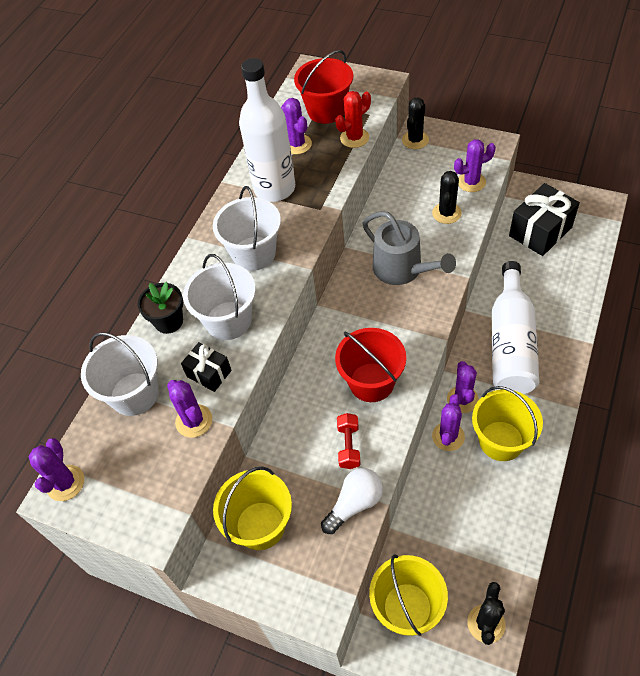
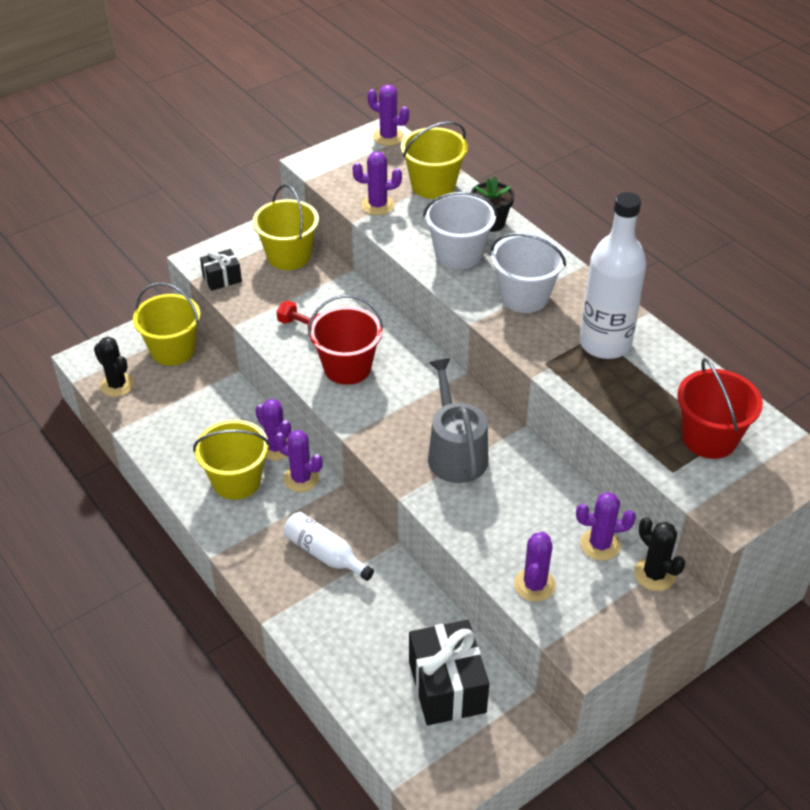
camera: 115 degrees right, 10 degrees down
white bucket [81,332,159,416] -> yellow bucket [401,121,468,199]
black gift [181,342,232,392] -> black gift moved to [200,249,242,291]
purple cactus [281,98,312,154] -> purple cactus moved to [576,492,636,561]
white light bulb [321,468,383,534] -> none
red cactus [335,91,371,148] -> none
grey watering can [362,211,456,285] -> grey watering can turned 90 degrees clockwise [428,358,488,483]
black cactus [432,171,462,224] -> none
white bottle [491,261,539,394] -> white bottle [284,512,374,581], size x0.57

